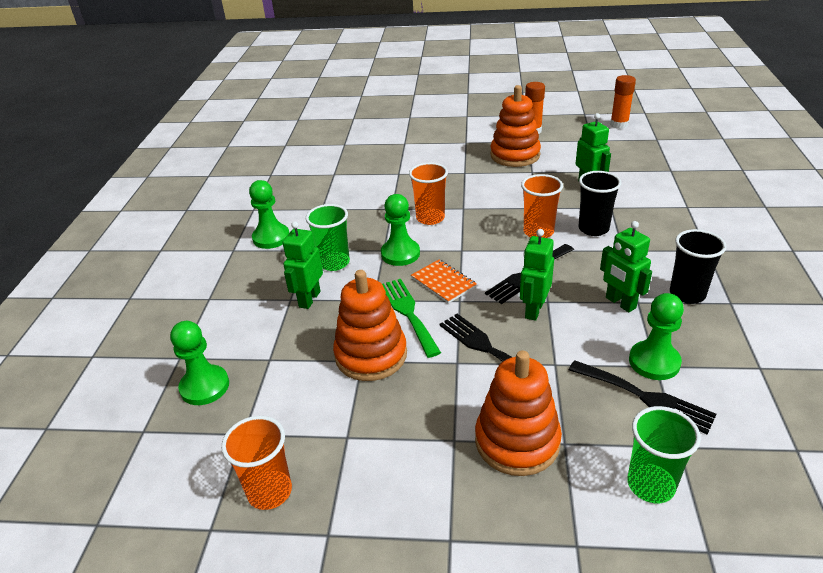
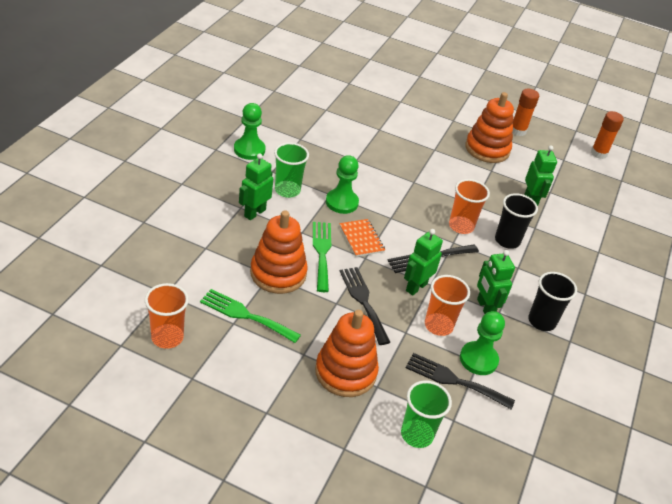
camera: 10 degrees right, 5 degrees up
green pawn [170,321,229,405] -> none
orange cup [409,162,448,225] -> orange cup moved to [425,275,470,336]
black fork [569,360,716,435] -> black fork turned 150 degrees clockwise [406,353,515,409]
none -> green fork [200,289,301,343]

